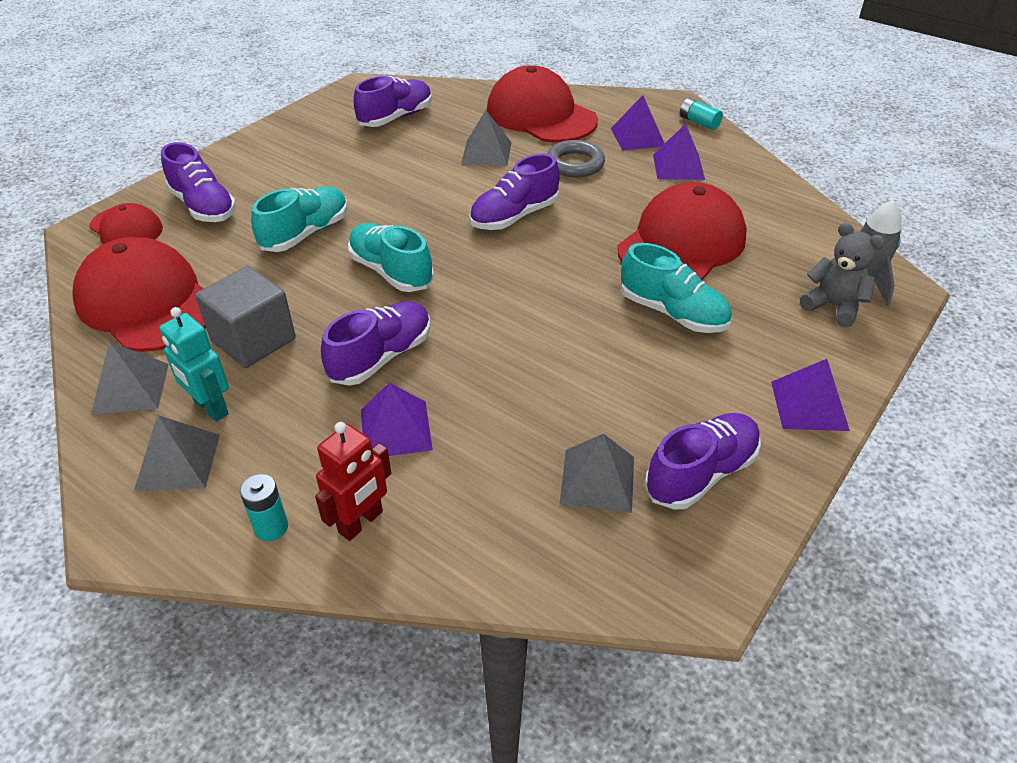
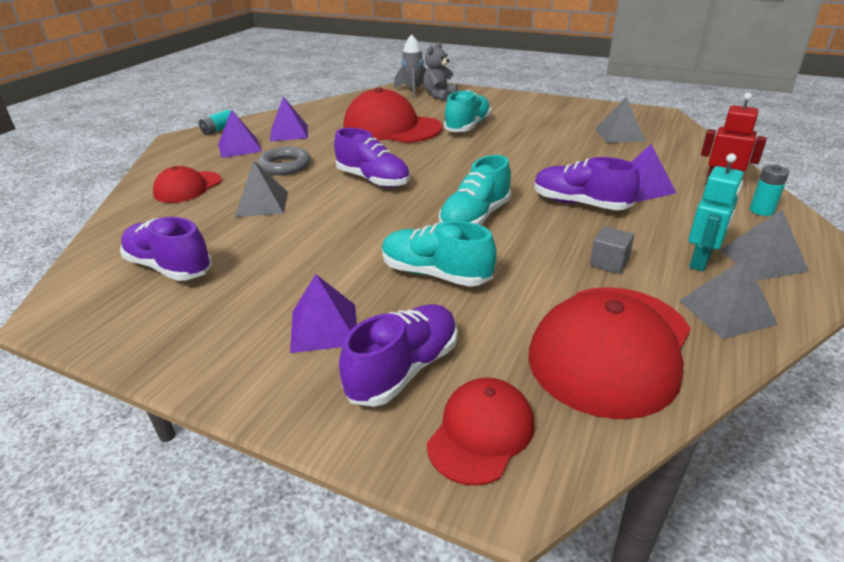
camera: 100 degrees left, 10 degrees down
grey cube [195,266,296,368] -> grey cube [590,226,634,274], size x0.53
red cap [487,65,598,143] -> red cap [153,166,222,203], size x0.56
purple shoe [645,413,761,510] -> none
purple pyramid [771,359,850,431] -> purple pyramid moved to [290,274,357,353]

